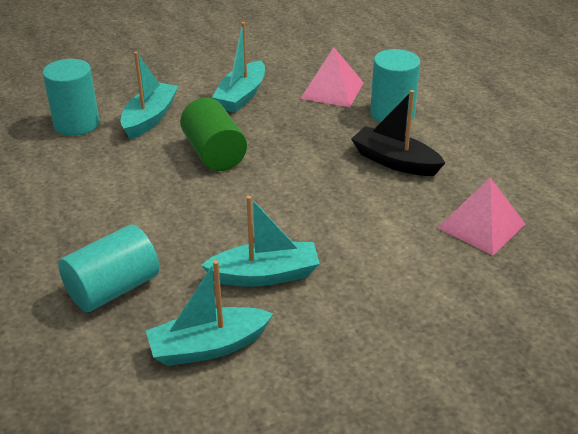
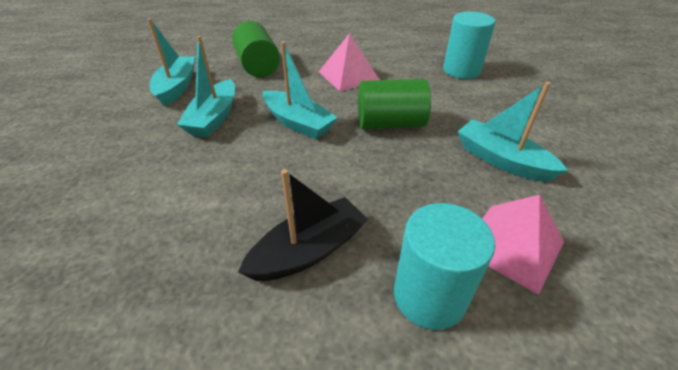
camera: 110 degrees right, 5 degrees up
turquoise cylinder [58,225,159,312] -> green cylinder [232,21,280,77]
turquoise boat [121,52,178,139] -> turquoise boat moved to [263,41,338,139]
pink pyramid [437,177,525,256] -> pink pyramid moved to [319,33,379,91]

